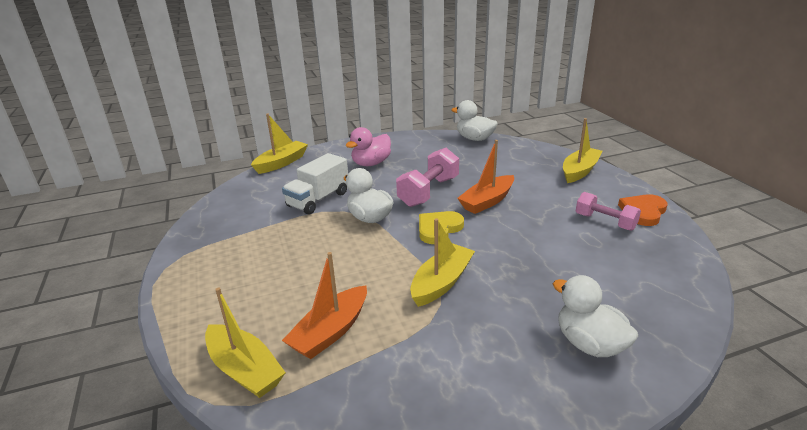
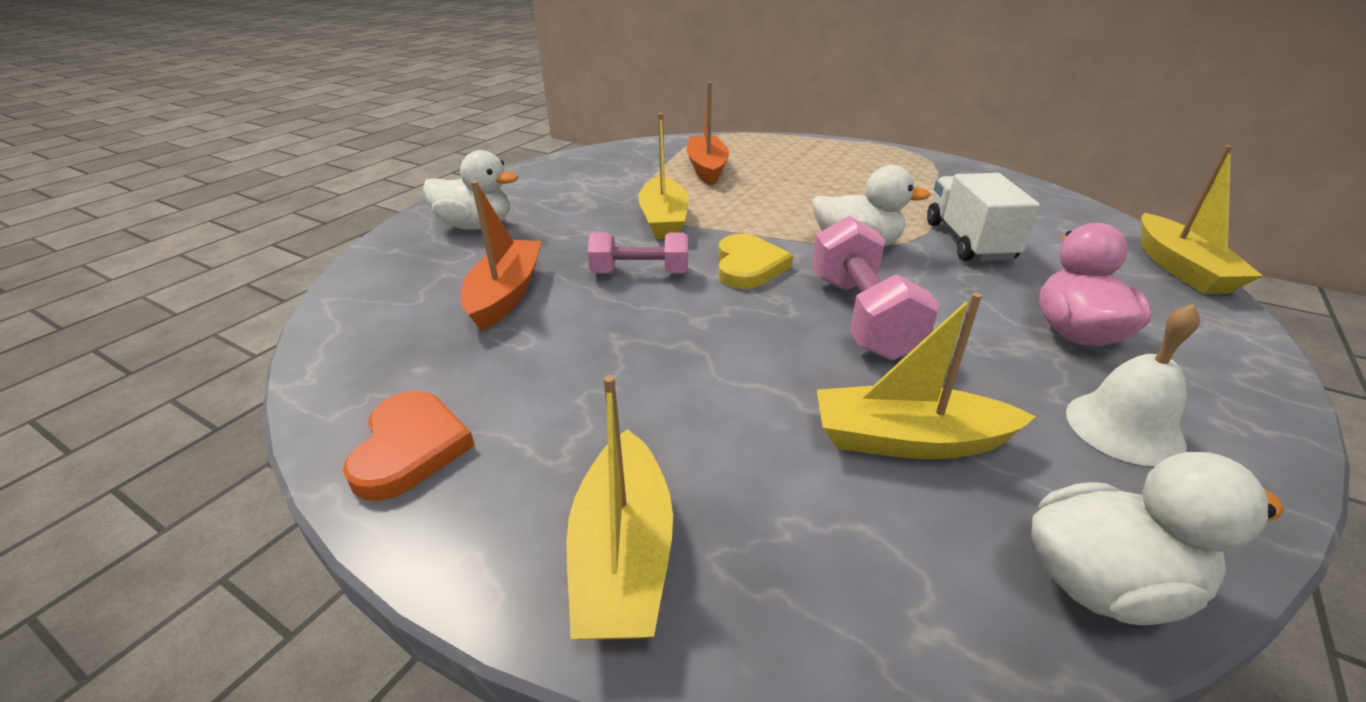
camera: 140 degrees right, 5 degrees up
yellow boat [205,288,286,398] -> yellow boat moved to [817,292,1036,459]
orange boat [457,140,514,214] -> orange boat moved to [461,181,542,331]
pink dumbbell [576,192,641,231] -> pink dumbbell moved to [588,232,688,274]
none -> white bell [1066,304,1200,466]

